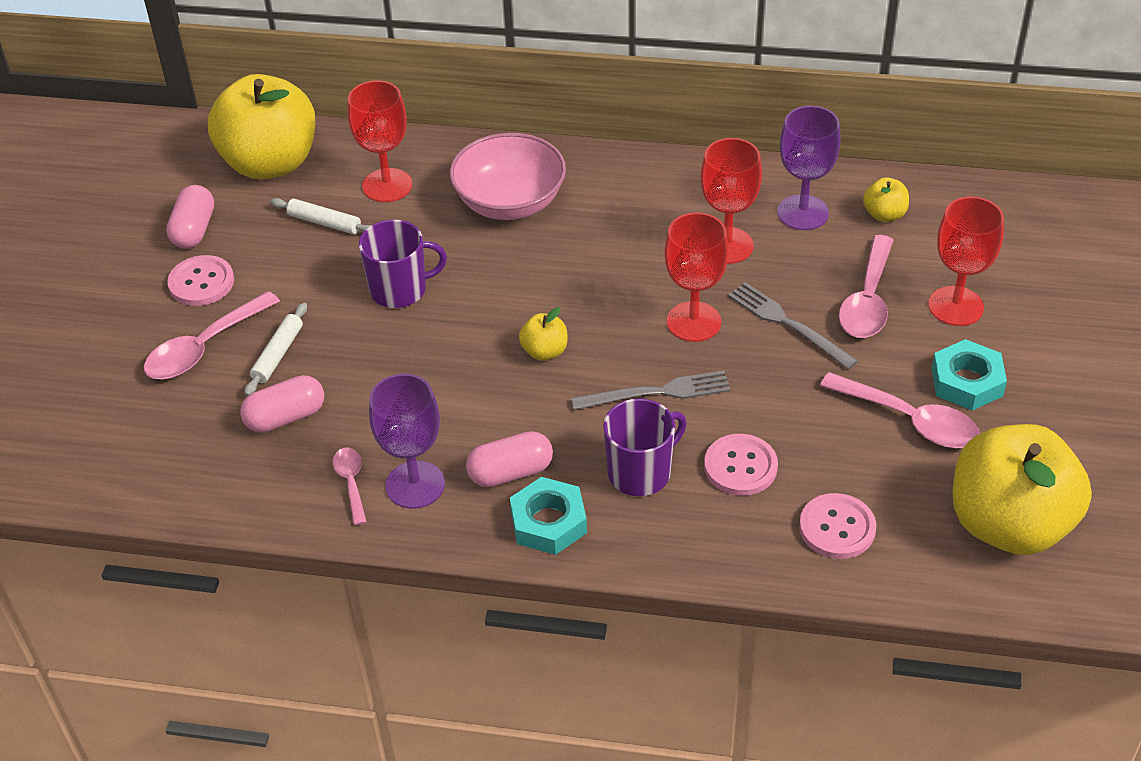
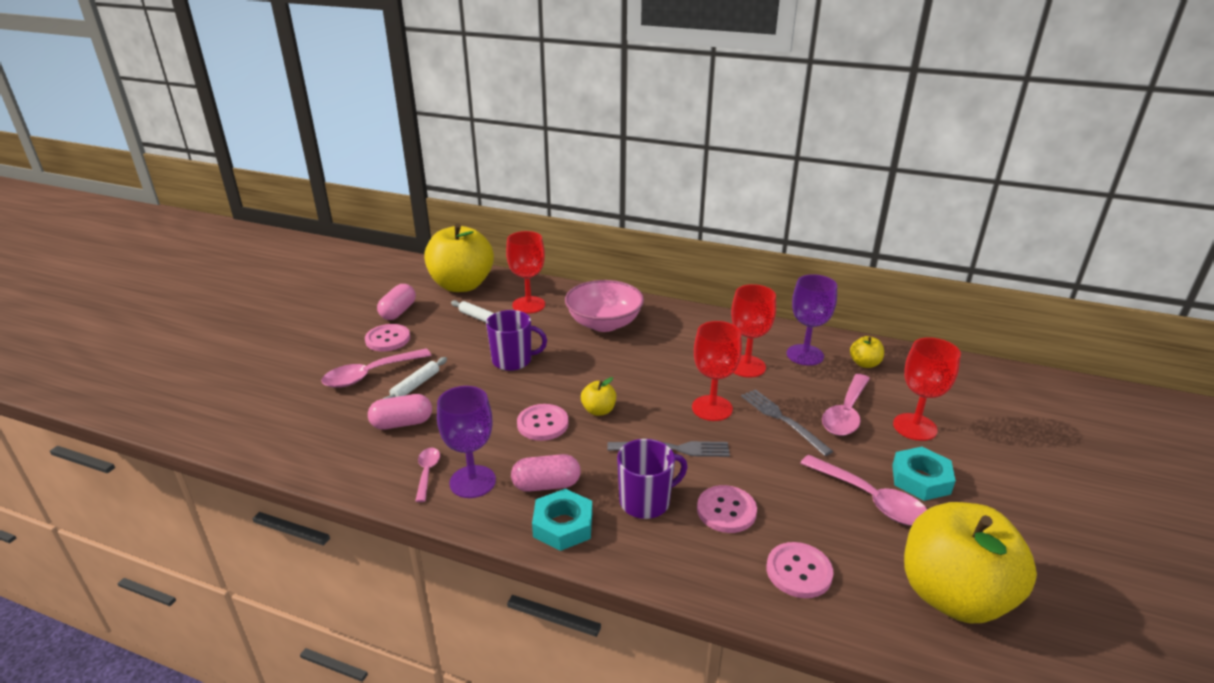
camera: 10 degrees right, 15 degrees down
none -> pink button [517,404,569,441]

